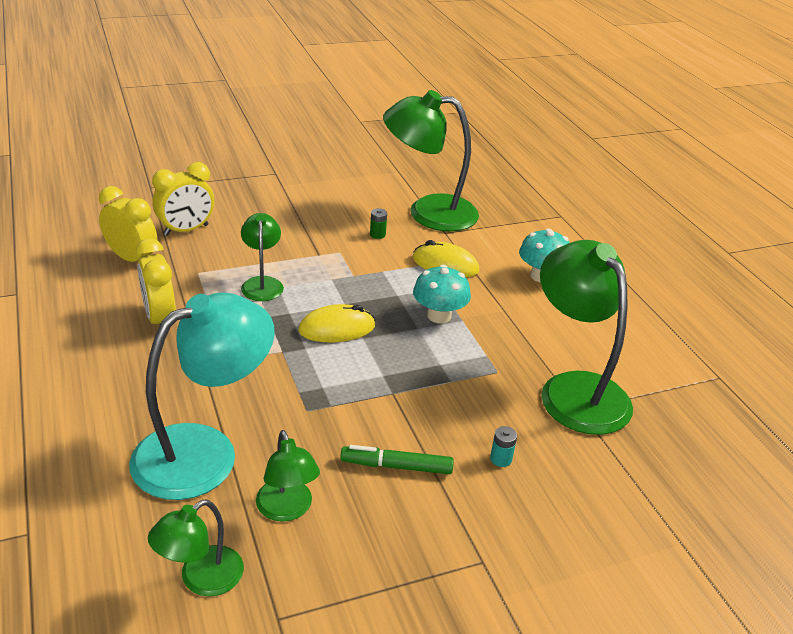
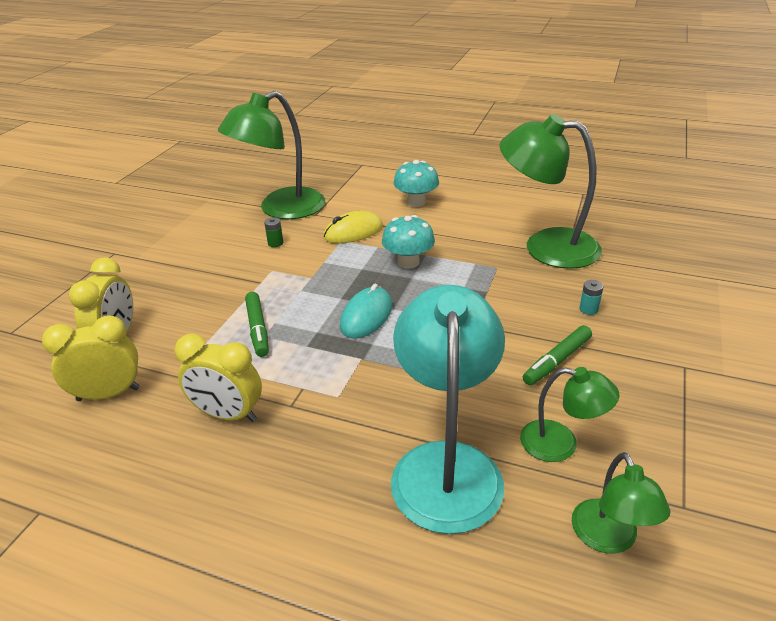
camera: 45 degrees left, 0 degrees up
green lamp [241,213,284,301] -> green marker [245,292,269,357]
yellow mouse [298,304,375,343] -> turquoise mouse [340,284,392,339]

